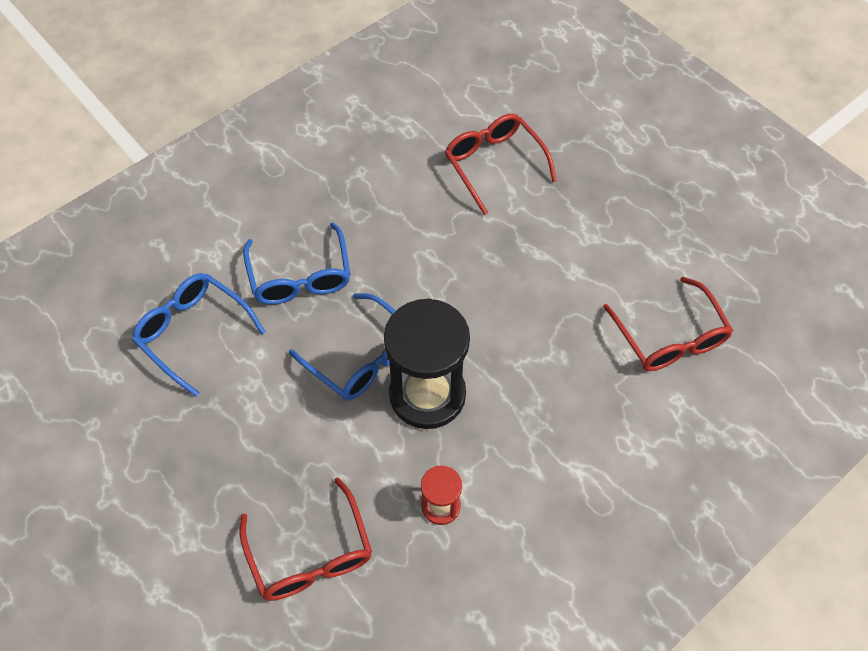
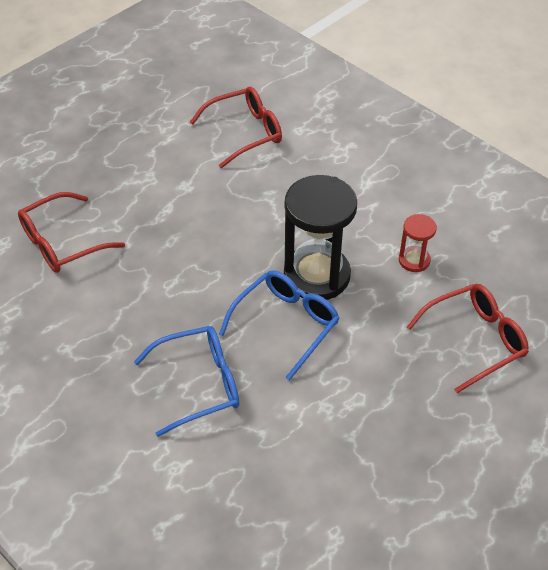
camera: 95 degrees left, 10 degrees down
blue glasses [132,273,266,397] -> none

